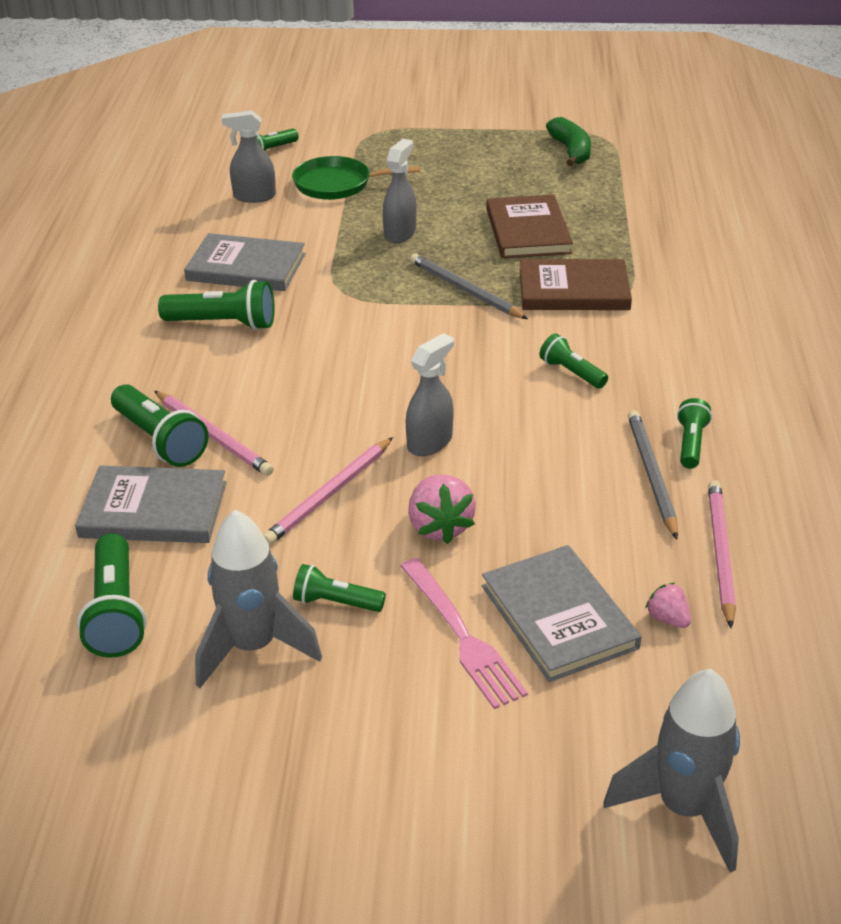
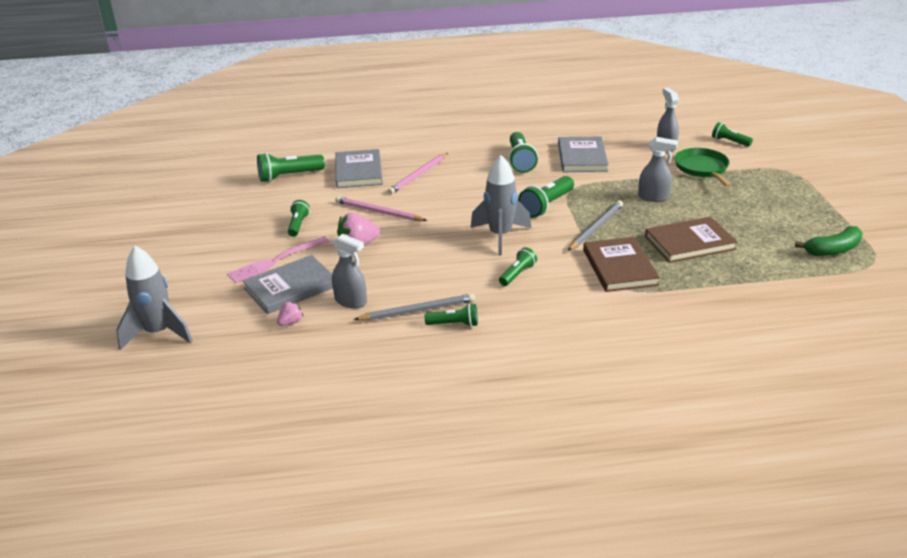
camera: 80 degrees right, 5 degrees down
green flashlight [111,384,209,467] -> green flashlight moved to [518,176,574,218]
grey rocket [195,510,322,688] -> grey rocket moved to [470,155,531,255]
grey spray bottle [406,333,454,456] -> grey spray bottle moved to [332,234,367,308]
pink pencil [708,480,736,628] -> none

